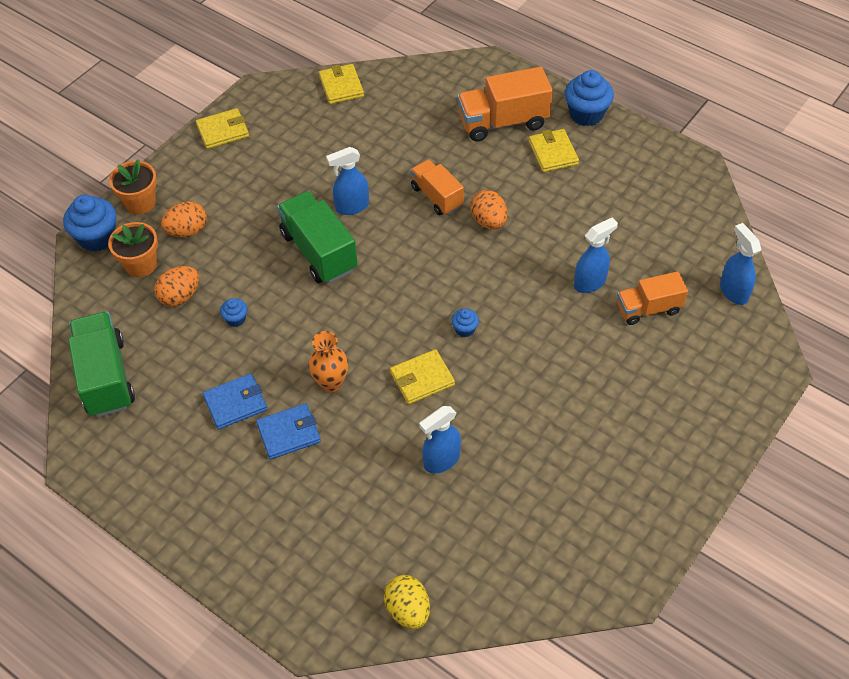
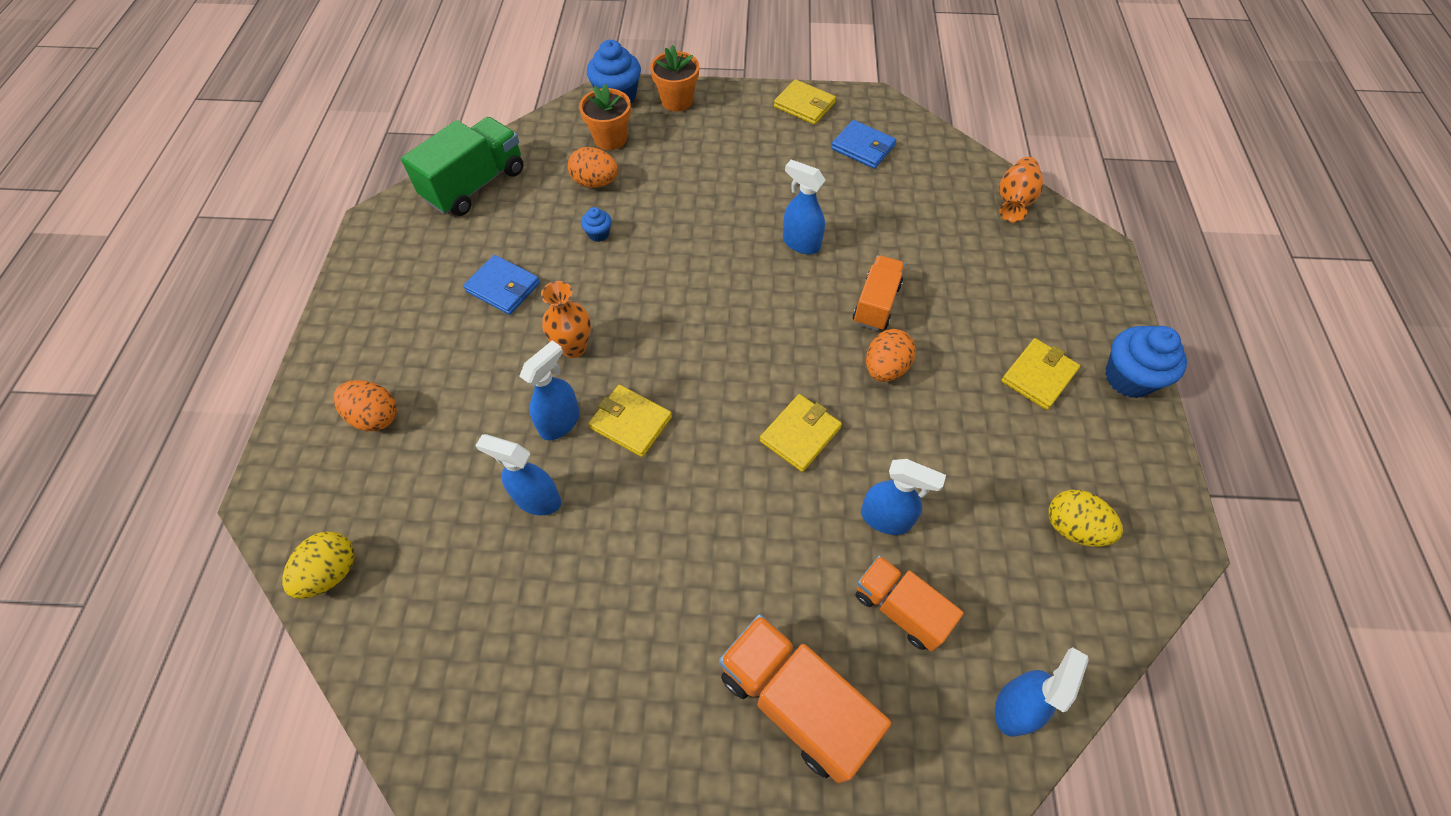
camera: 55 degrees right, 5 degrees up
orange egg [161,201,207,237] -> orange egg moved to [333,380,397,431]
blue wallet [256,403,321,459] -> blue wallet moved to [831,120,896,169]
green truck [277,191,358,283] -> none
yellow wallet [319,64,364,104] -> yellow wallet moved to [760,394,842,472]
blue cupcake [451,309,479,337] -> none
orange truck [457,67,553,142] -> orange truck moved to [719,614,891,783]
none -> blue spray bottle [519,340,580,440]
none -> orange vase [999,157,1043,222]
none -> yellow egg [1049,490,1123,547]

